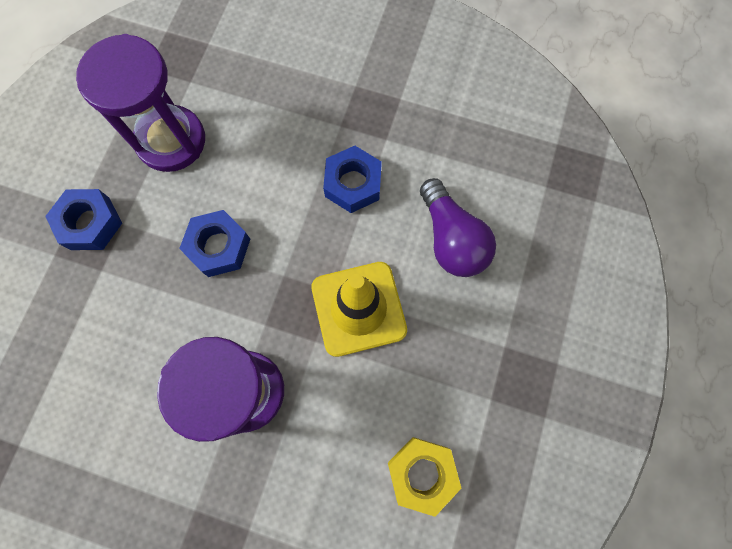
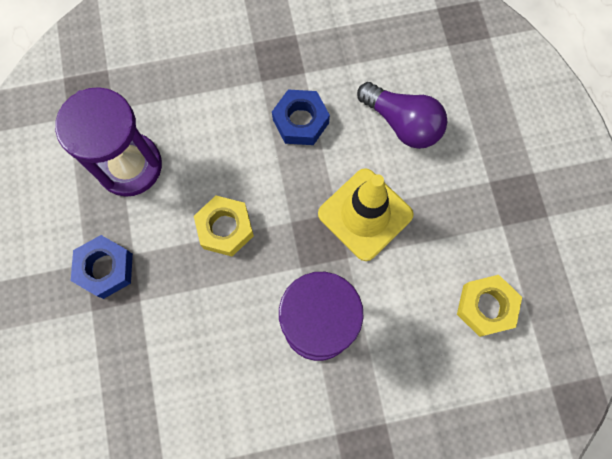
camera: 30 degrees left, 0 degrees up
blue nut [179,210,250,277] -> yellow nut [194,196,254,256]

